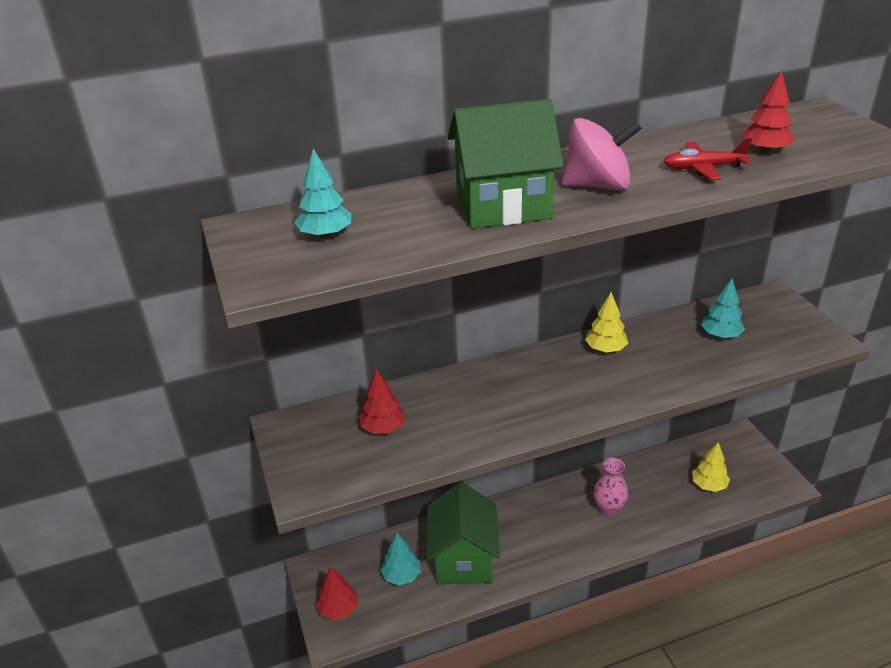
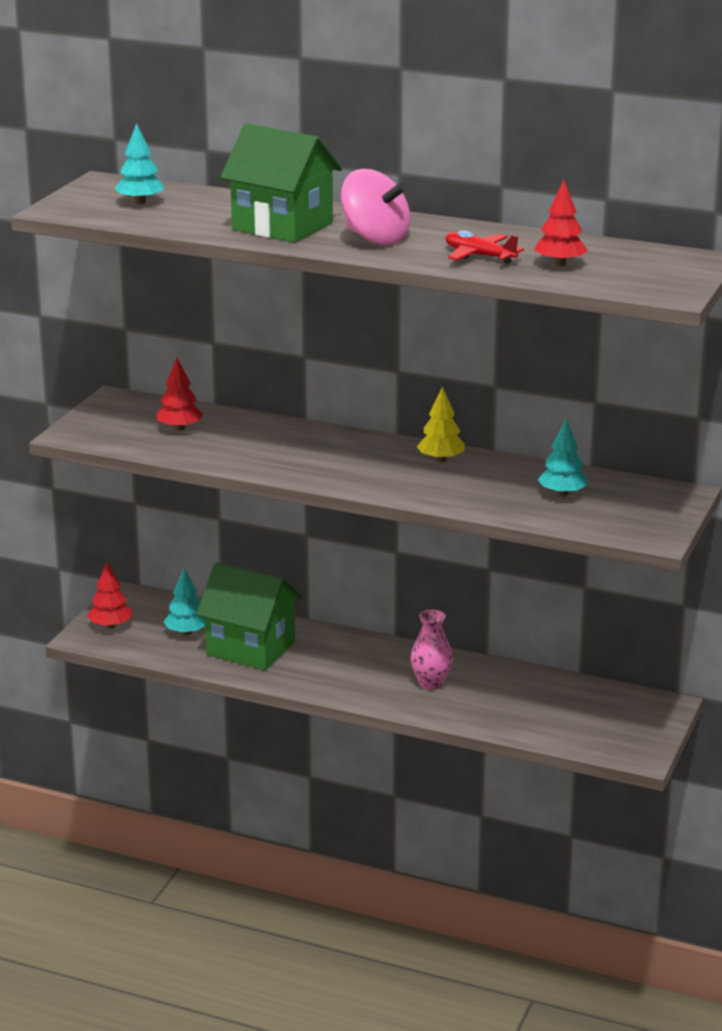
camera: 40 degrees right, 10 degrees down
green house [427,482,500,584] -> green house turned 75 degrees clockwise [196,563,303,670]
yellow tree [692,442,730,492] -> none

